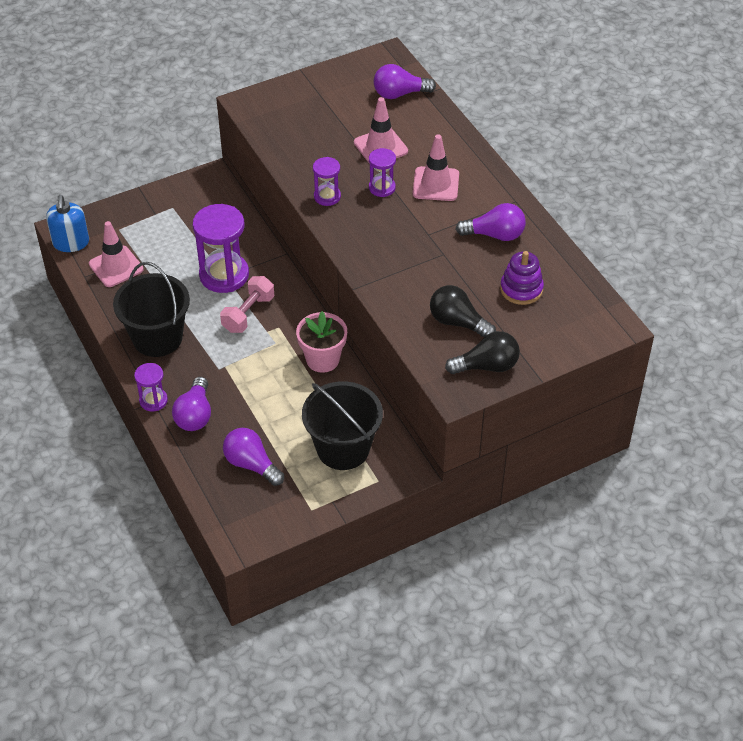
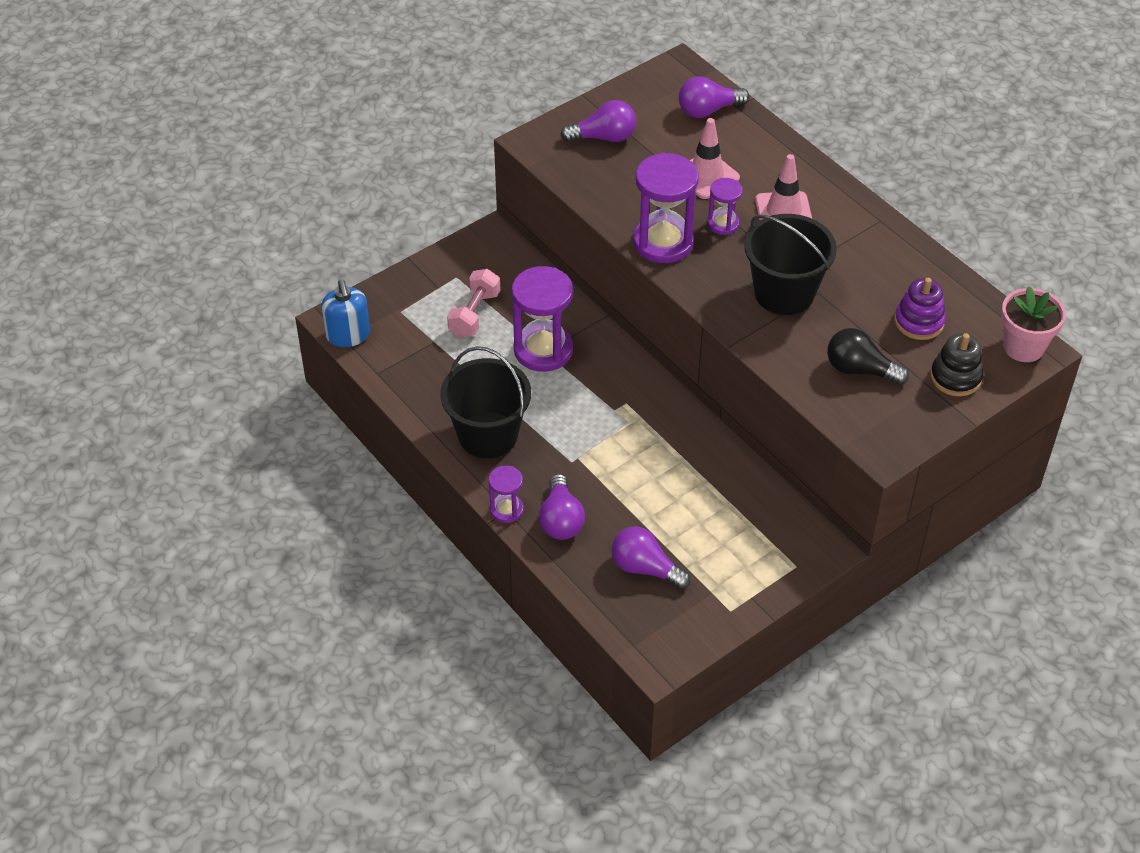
camera: 10 degrees left, 0 degrees up
pink traffic cone [89,221,144,287] -> none
pink dumbbell [220,276,274,333] -> pink dumbbell moved to [447,269,500,337]
pink flower pot [296,311,347,373] -> pink flower pot moved to [1001,286,1066,362]
black bucket [302,381,383,470] -> black bucket moved to [744,214,837,315]
purple hourglass [313,157,341,206] -> purple hourglass [633,153,699,263], size x1.89
black light bulb [445,331,520,374] -> none
purple light bulb [455,203,526,241] -> purple light bulb moved to [560,100,636,142]
none -> black stacking toy [930,333,984,396]

